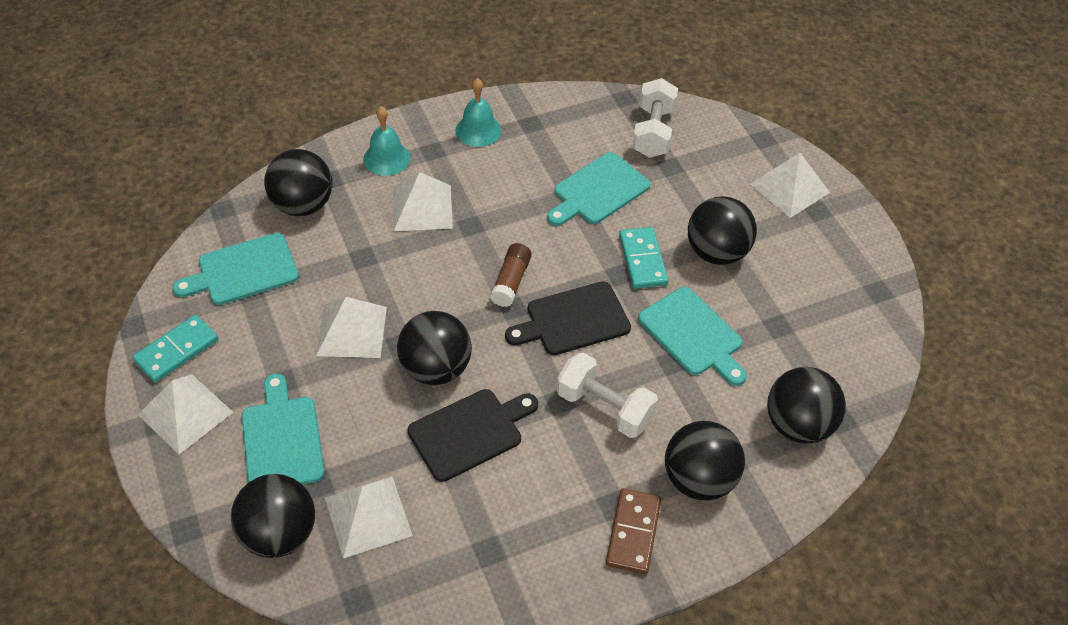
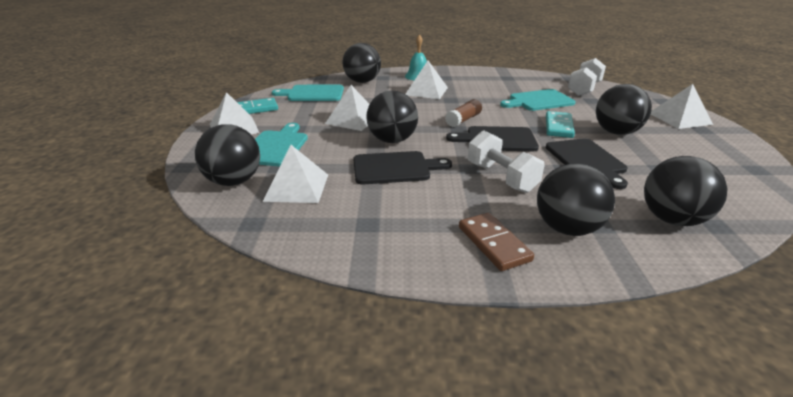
camera: 25 degrees right, 20 degrees down
turquoise bell [455,78,501,147] -> none
brown domino [606,488,661,574] -> brown domino turned 60 degrees counterclockwise [459,213,534,271]
turquoise cutting board [638,287,747,386] -> black cutting board [546,138,628,189]

